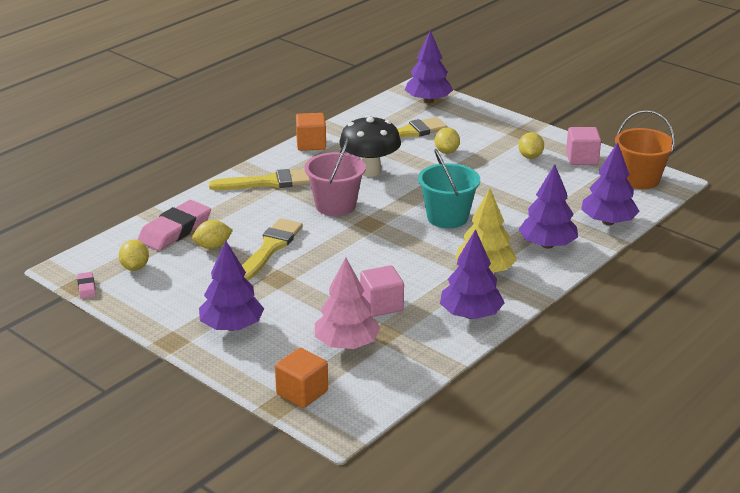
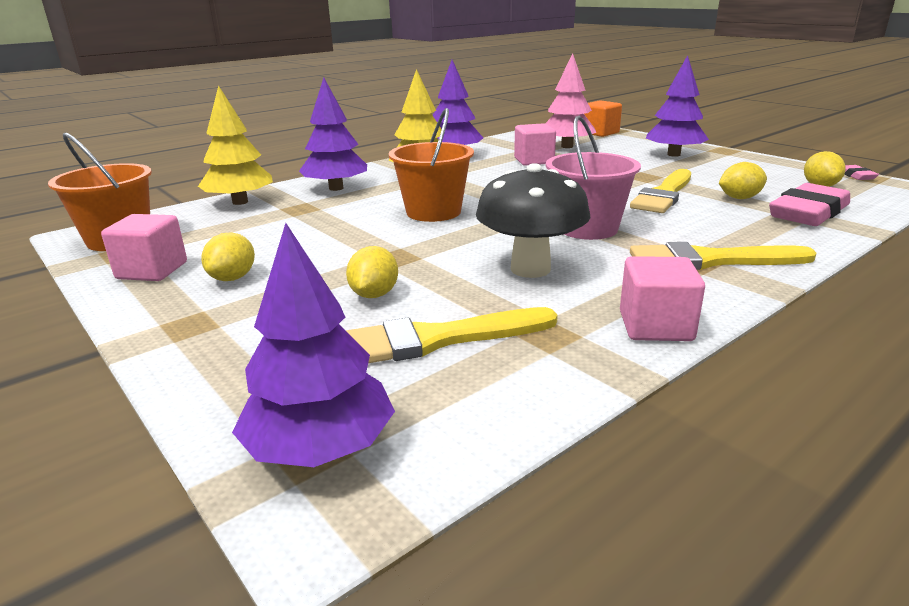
camera: 170 degrees left, 5 degrees down
orange cube [296,113,326,151] -> pink cube [620,256,705,341]
turquoise bucket [418,149,480,228] -> orange bucket [389,108,474,222]
purple tree [581,142,640,225] -> yellow tree [198,85,273,205]

